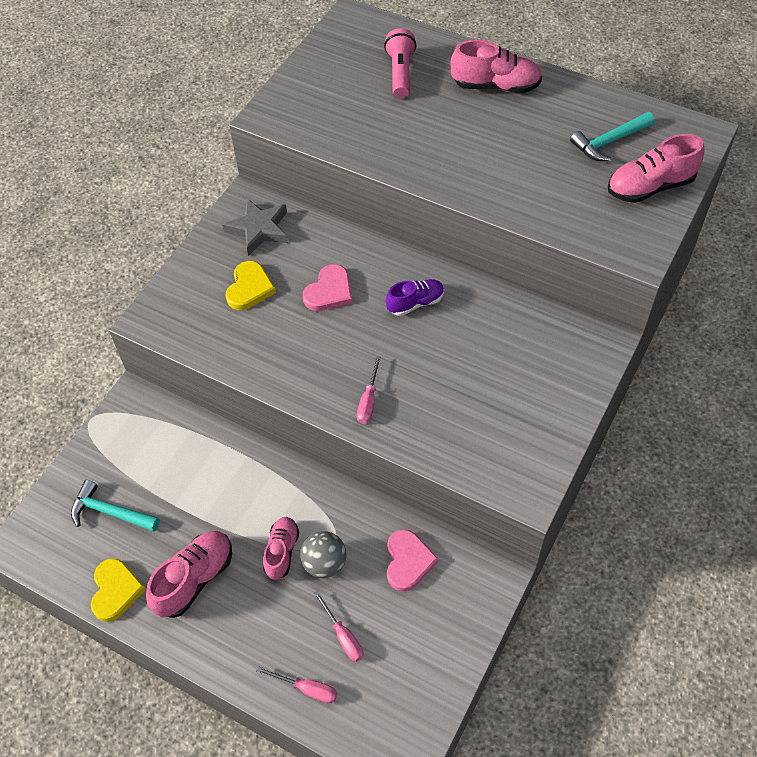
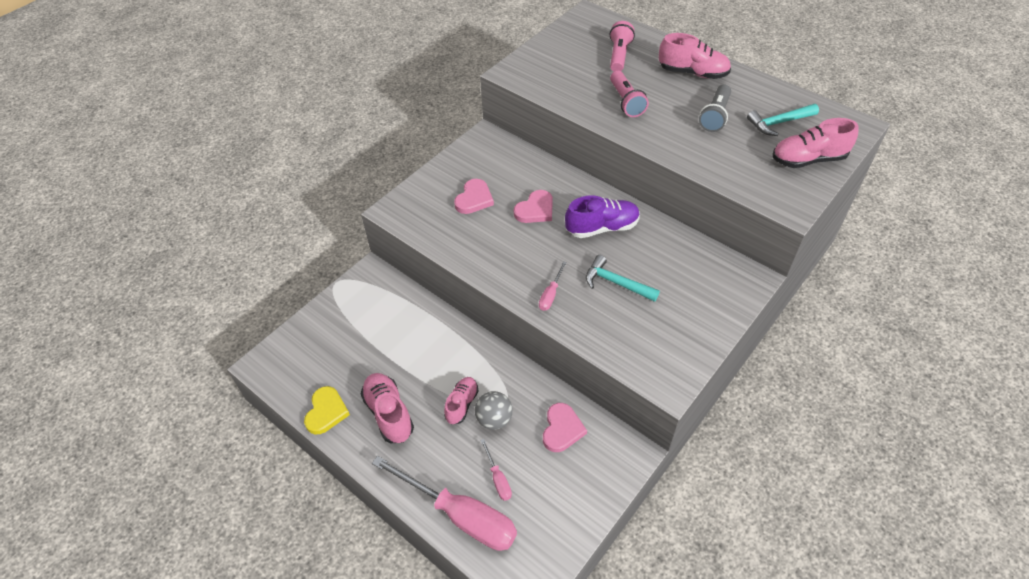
camera: 10 degrees right, 5 degrees down
turquoise hammer [71,480,160,532] -> turquoise hammer moved to [586,255,660,302]
pink shoe [146,531,232,618] -> pink shoe turned 75 degrees counterclockwise [361,373,414,443]
grey star [222,199,288,256] -> none
yellow heart [225,261,276,310] -> pink heart [454,179,494,214]
pink screwdriver [256,666,338,704] -> pink screwdriver [372,456,517,551], size x2.33
purple shoe [386,279,444,316] -> purple shoe [565,195,640,238], size x1.52
none -> pink flashlight [610,71,649,117]
none -> grey flashlight [699,85,731,132]

